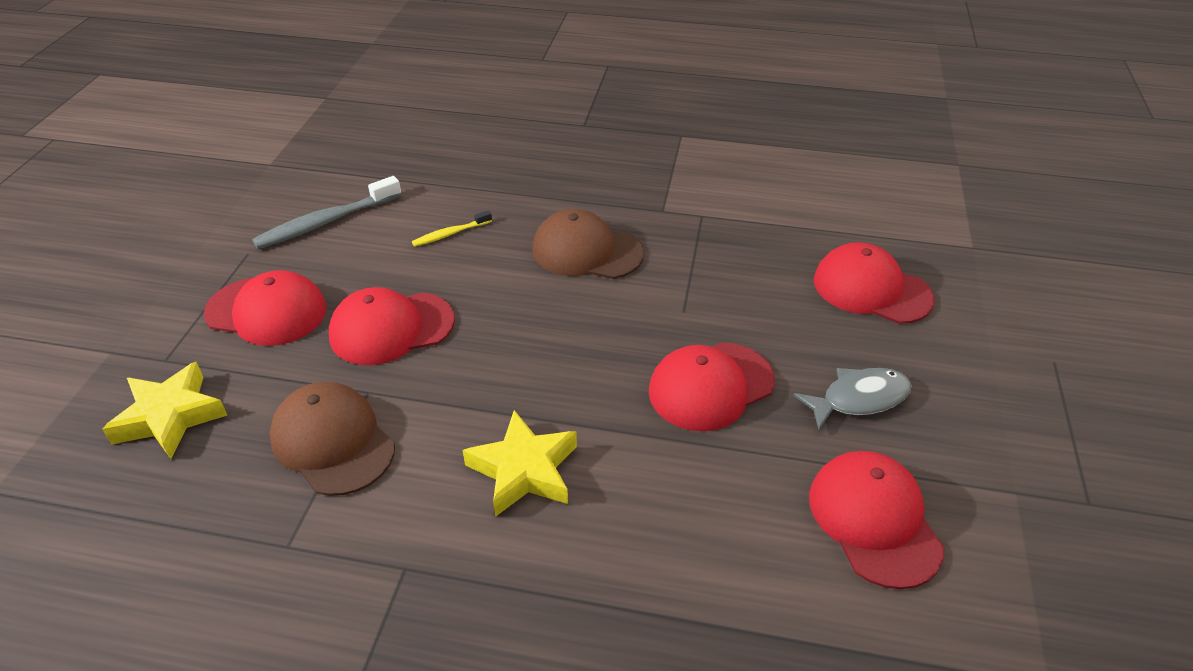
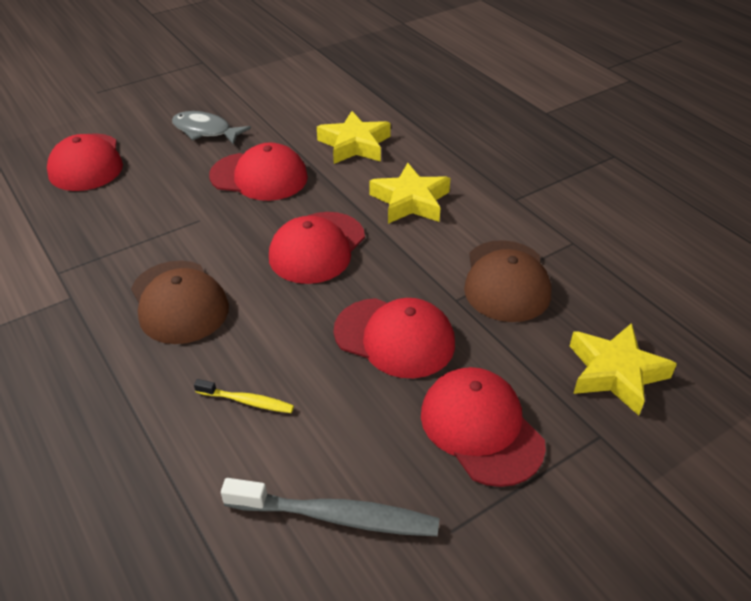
camera: 135 degrees left, 0 degrees up
red cap [809,451,945,589] -> red cap moved to [269,212,365,284]
none -> yellow star [317,111,391,164]

